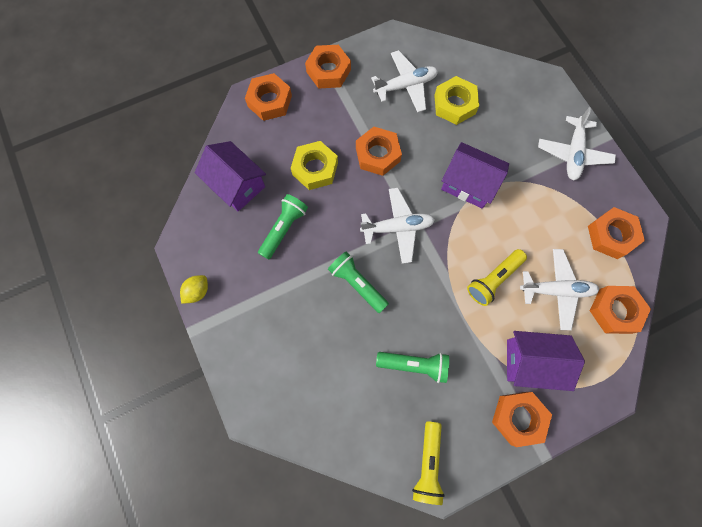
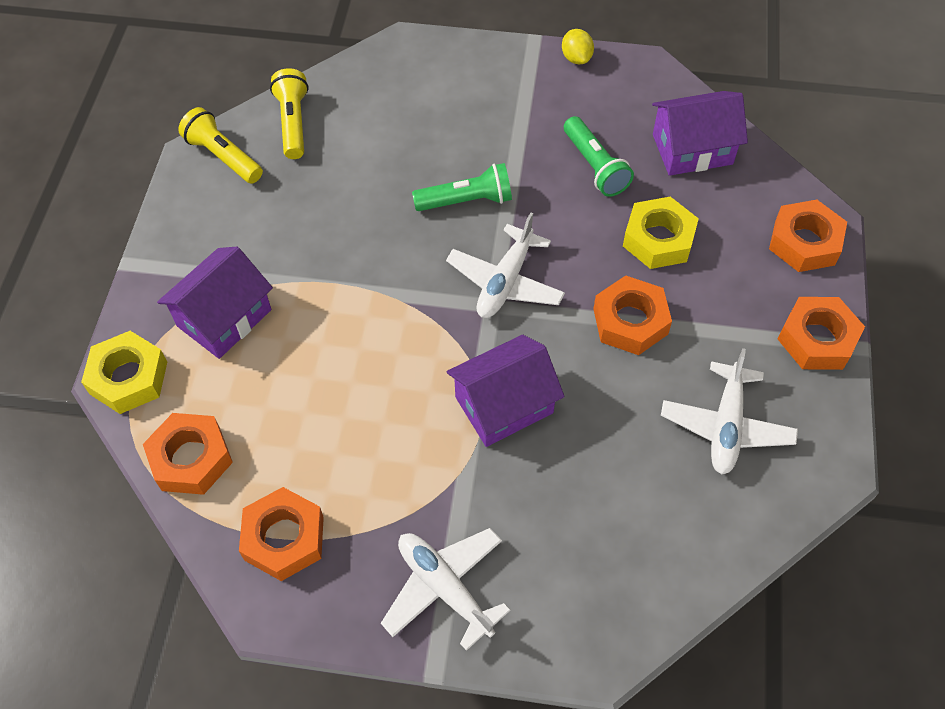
camera: 125 degrees right, 15 degrees down
green flashlight [376,352,449,383] -> none
yellow nut [434,76,479,125] -> yellow nut moved to [81,331,167,414]
yellow flashlight [467,249,527,306] -> yellow flashlight moved to [270,68,308,159]
orange nut [492,392,552,447] -> none
white plane [520,249,599,330] -> none

